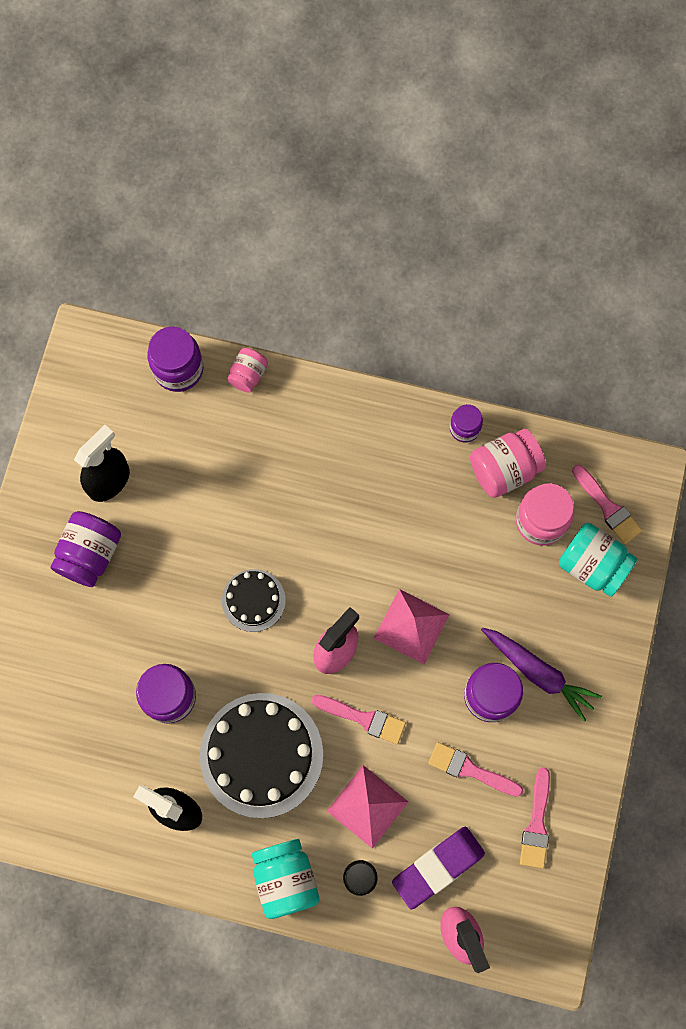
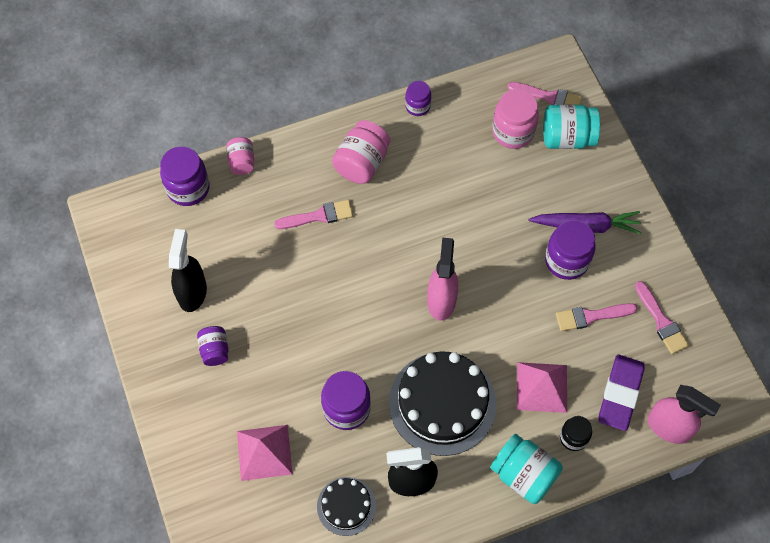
camera: 35 degrees left, 10 degrees down
purple jar [51,511,121,587] -> purple jar [197,326,228,366], size x0.60
black cake [222,569,286,632] -> black cake moved to [317,477,376,536]
pink brush [311,695,406,744] -> pink brush moved to [274,200,353,229]
pink pyramid [374,589,450,664] -> pink pyramid moved to [237,425,293,481]
pink jar [470,429,546,498] -> pink jar moved to [332,120,390,184]

